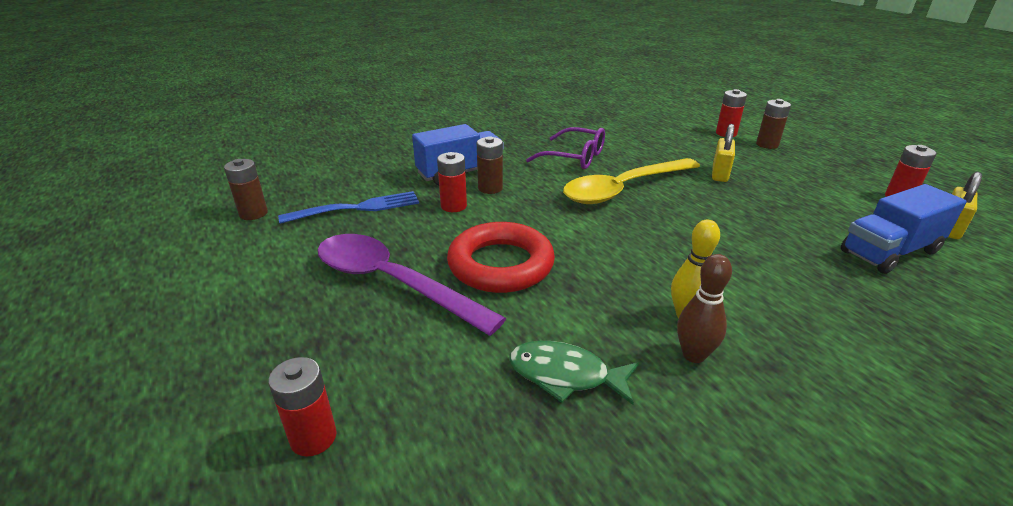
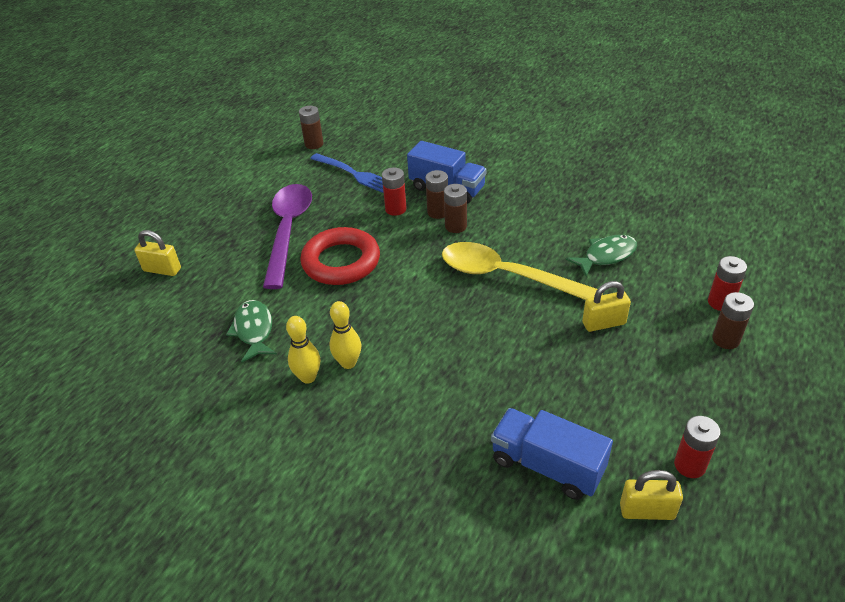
camera: 60 degrees right, 10 degrees up
red battery [268,357,337,457] -> yellow padlock [134,230,181,276]
purple glasses [526,127,605,169] -> none
brown bowling pin [677,254,732,363] -> yellow bowling pin [286,316,320,384]
none -> brown battery [444,184,467,233]
none -> green fish [566,235,637,277]

